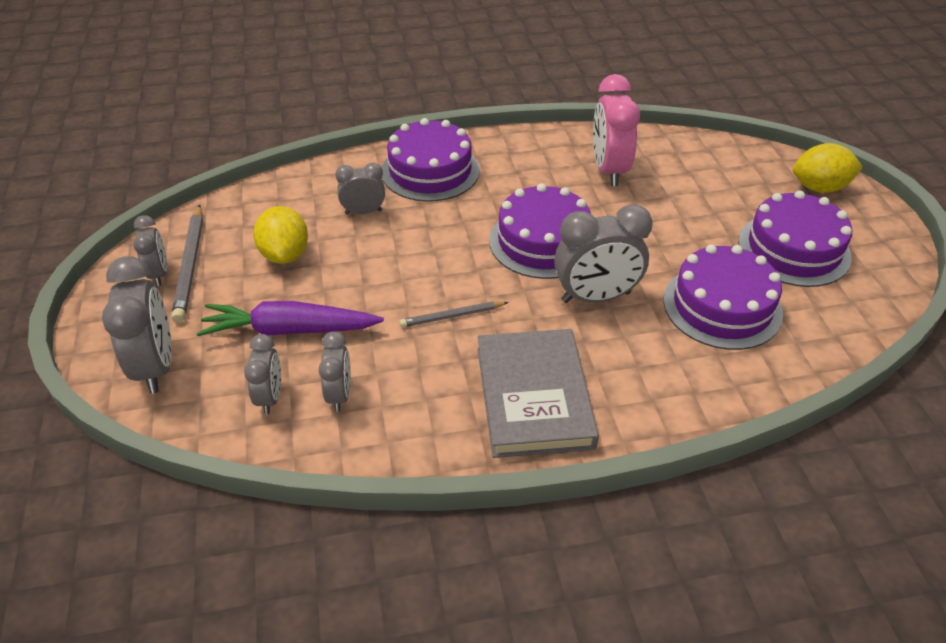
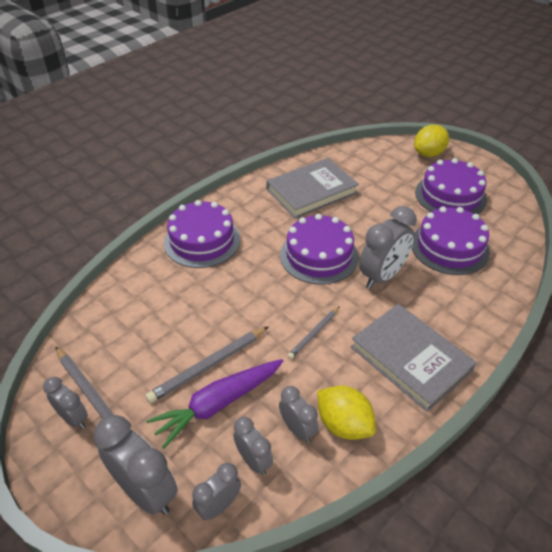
camera: 35 degrees left, 0 degrees up
yellow lemon [253,206,308,264] -> yellow lemon moved to [317,386,376,440]
grey clock [335,163,385,214] -> grey clock moved to [192,463,241,520]
pink clock [593,74,640,186] -> grey book [266,158,359,219]
none -> grey pencil [145,326,269,403]

